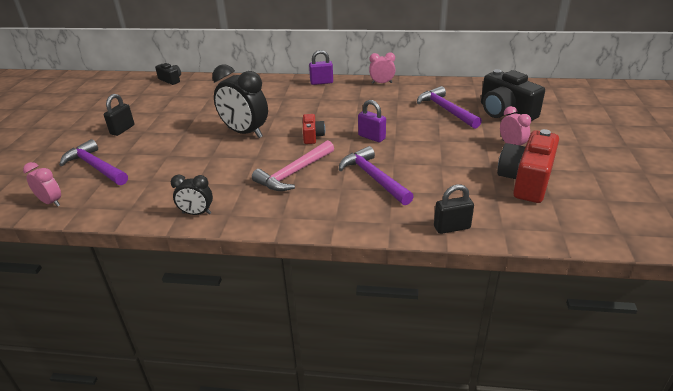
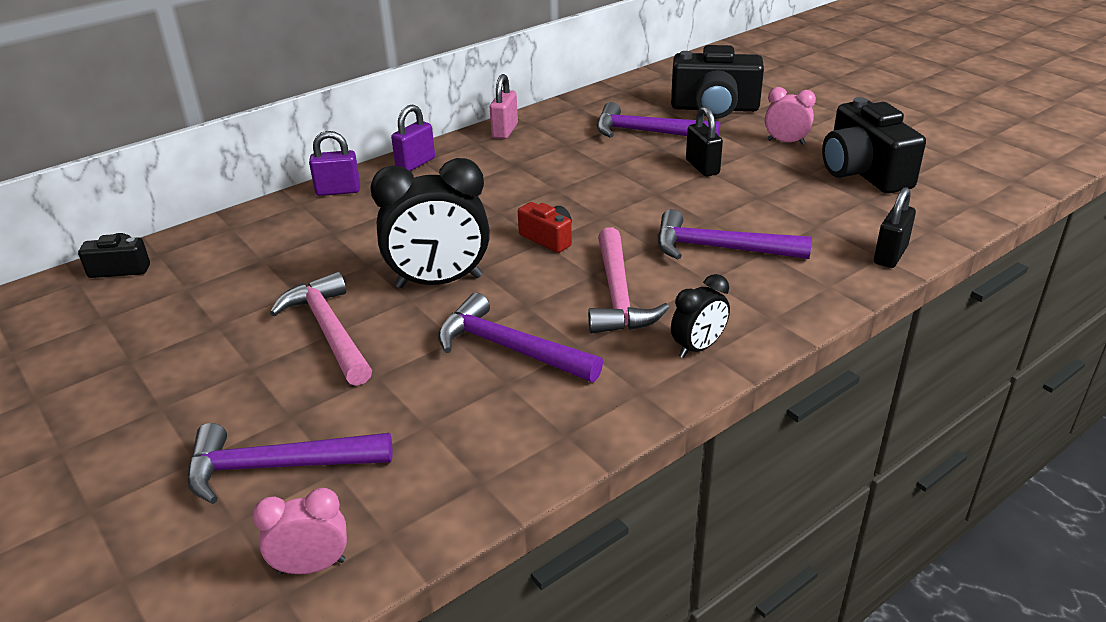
camera: 45 degrees left, 0 degrees up
black padlock [104,94,134,136] -> black padlock moved to [686,106,723,177]
black clock [171,175,213,215] -> black clock moved to [671,274,730,358]
purple padlock [358,100,386,142] -> purple padlock moved to [309,131,360,196]
pink clock [369,53,395,84] -> pink padlock [490,74,518,139]
red camera [497,129,559,203] -> black camera [822,97,926,194]
none -> pink hammer [270,271,372,386]
none -> purple hammer [438,293,603,382]

